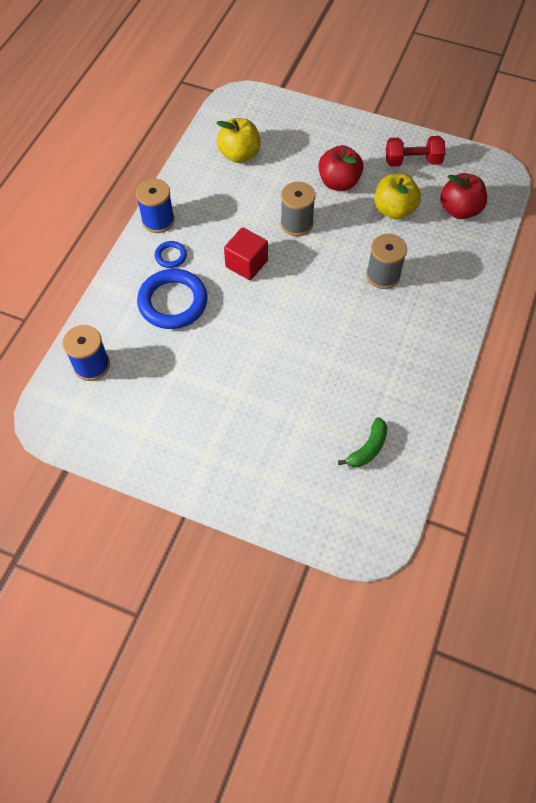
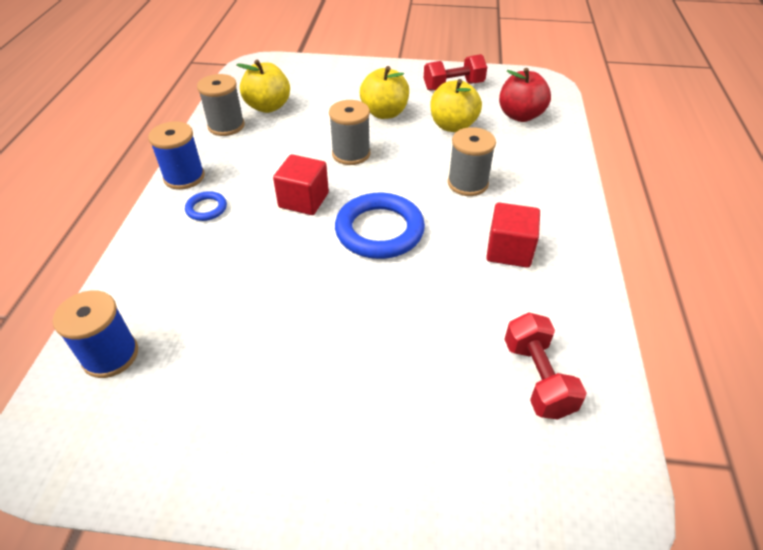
camera: 15 degrees left, 15 degrees down
blue ring [137,269,208,329] -> blue ring moved to [335,193,425,259]
red apple [318,145,364,191] -> yellow apple [360,66,409,119]
green banana [338,417,387,467] -> red dumbbell [504,312,587,420]
none -> grey spool [197,74,245,136]
none -> red cube [486,202,540,268]

